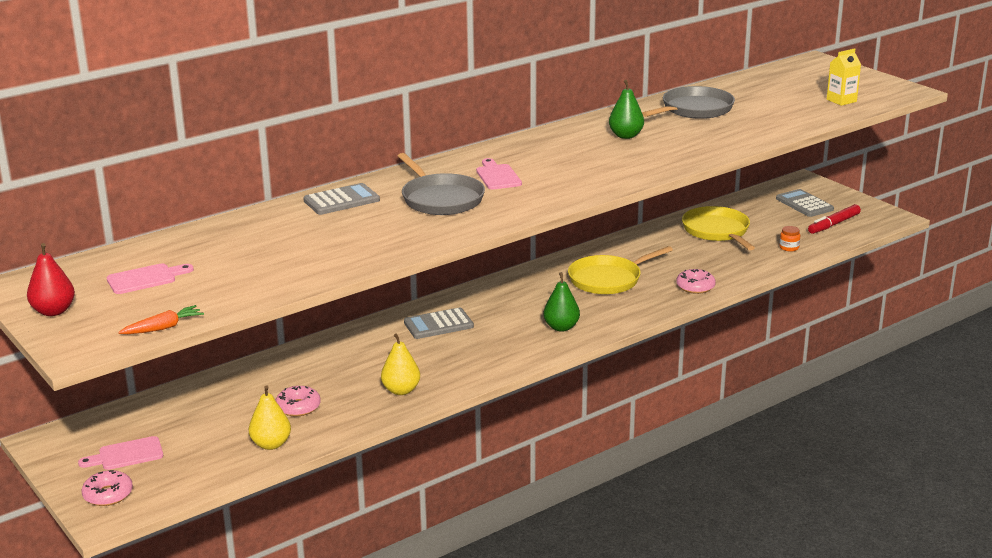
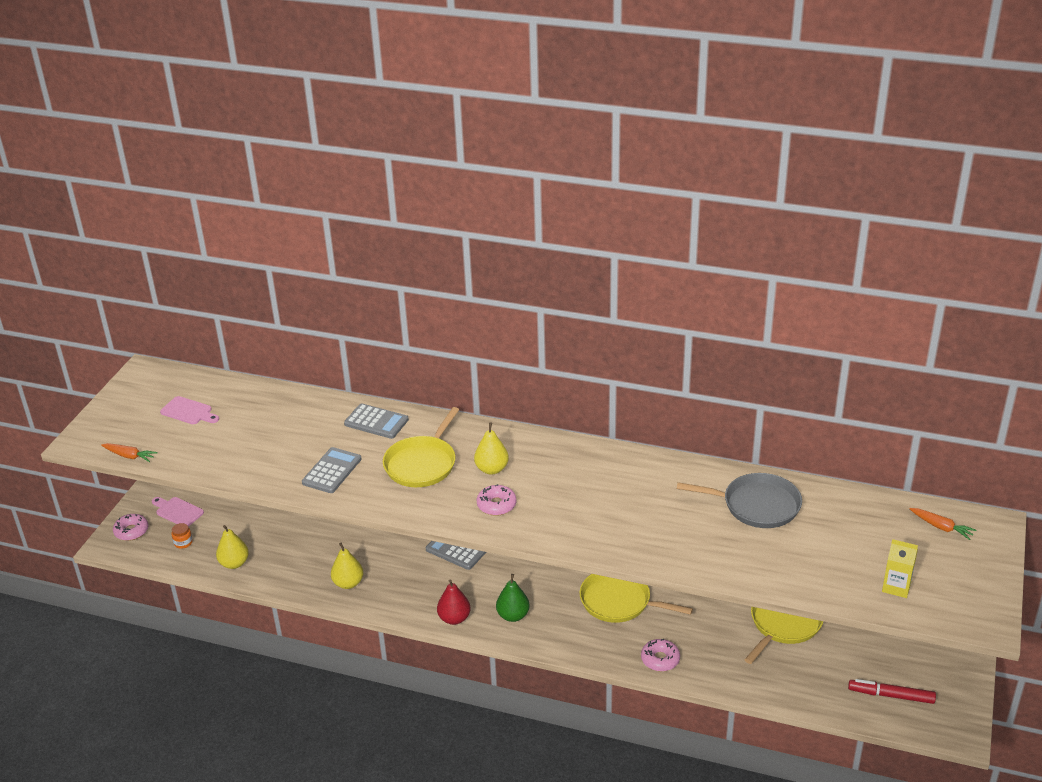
camera: 55 degrees right, 10 degrees up
red pear [27,243,75,316] -> red pear moved to [437,579,471,625]
pink donut [275,386,321,417] -> pink donut moved to [477,484,516,516]
grey pan [398,153,485,215] -> yellow pan [383,407,459,487]
pink cutting board [476,158,522,189] -> yellow pear [474,423,509,475]
green pear [609,80,644,139] -> none
grey calculator [776,189,834,217] -> grey calculator moved to [302,447,362,493]
orange jar [779,226,800,252] -> orange jar moved to [172,523,193,549]
none -> orange carrot [909,508,976,540]

